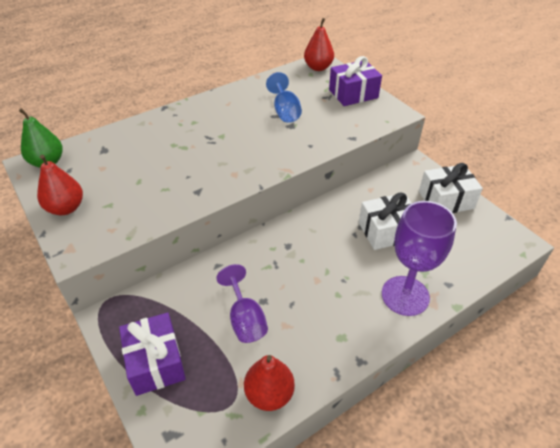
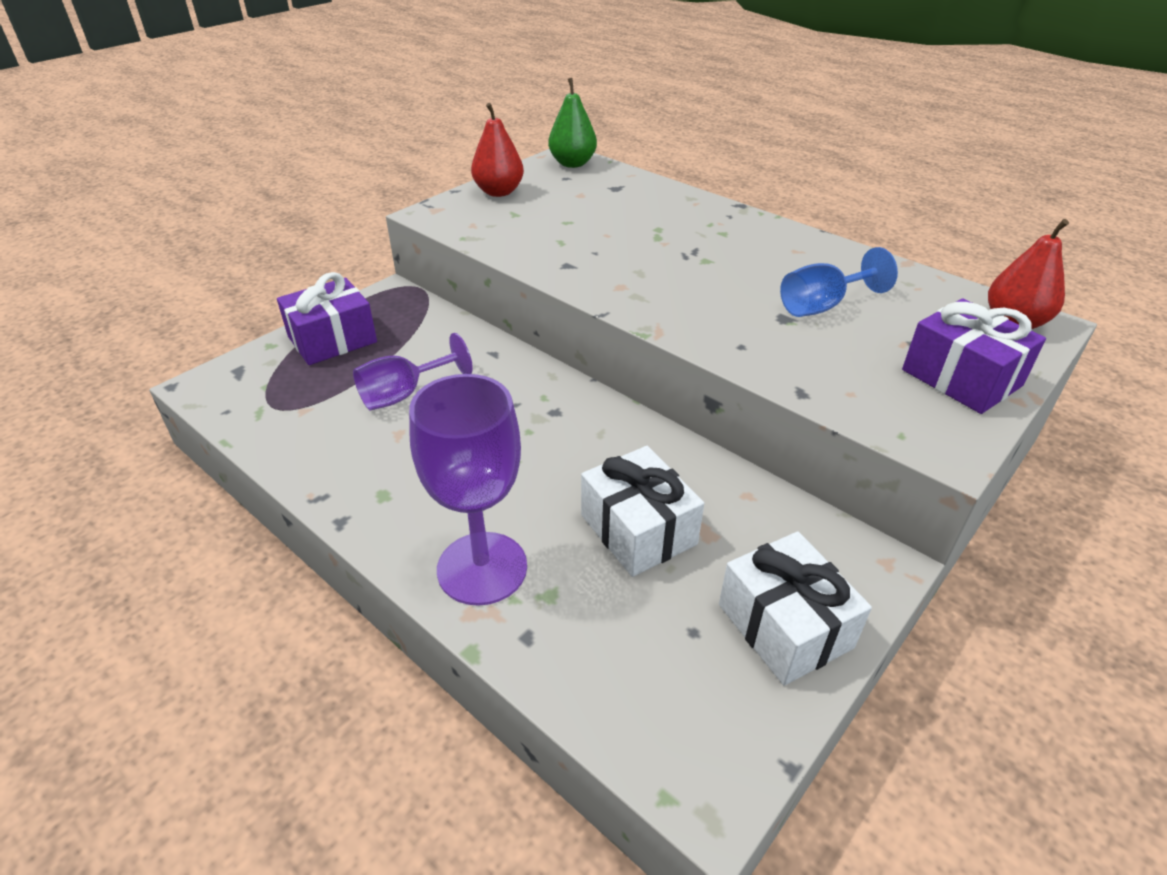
camera: 75 degrees right, 5 degrees down
red pear [244,355,295,411] -> none

